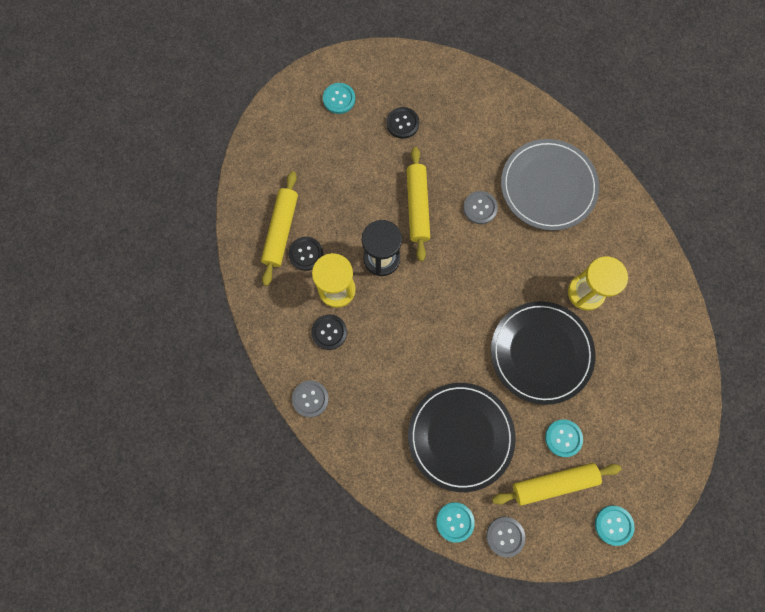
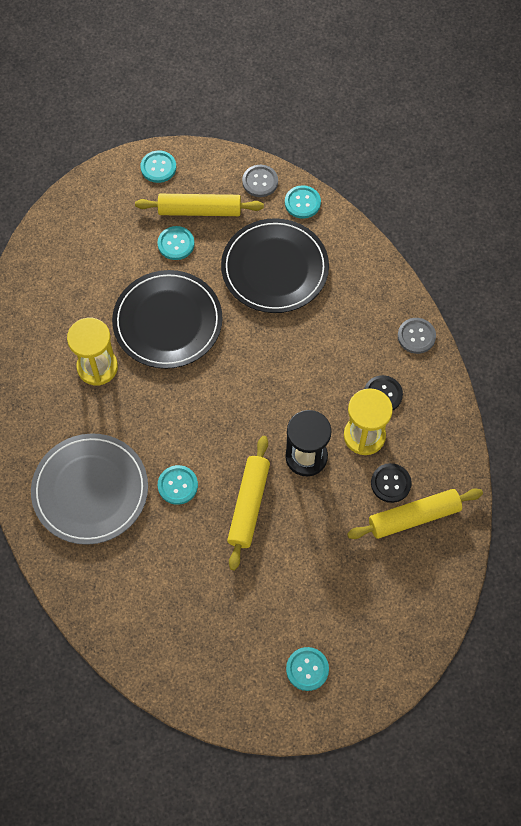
camera: 165 degrees left, 10 degrees down
yellow rolling pin [261,171,298,286] -> yellow rolling pin turned 45 degrees clockwise [347,488,483,539]
black button [387,107,419,139] -> none
grey button [463,191,498,224] -> turquoise button [158,465,198,505]

